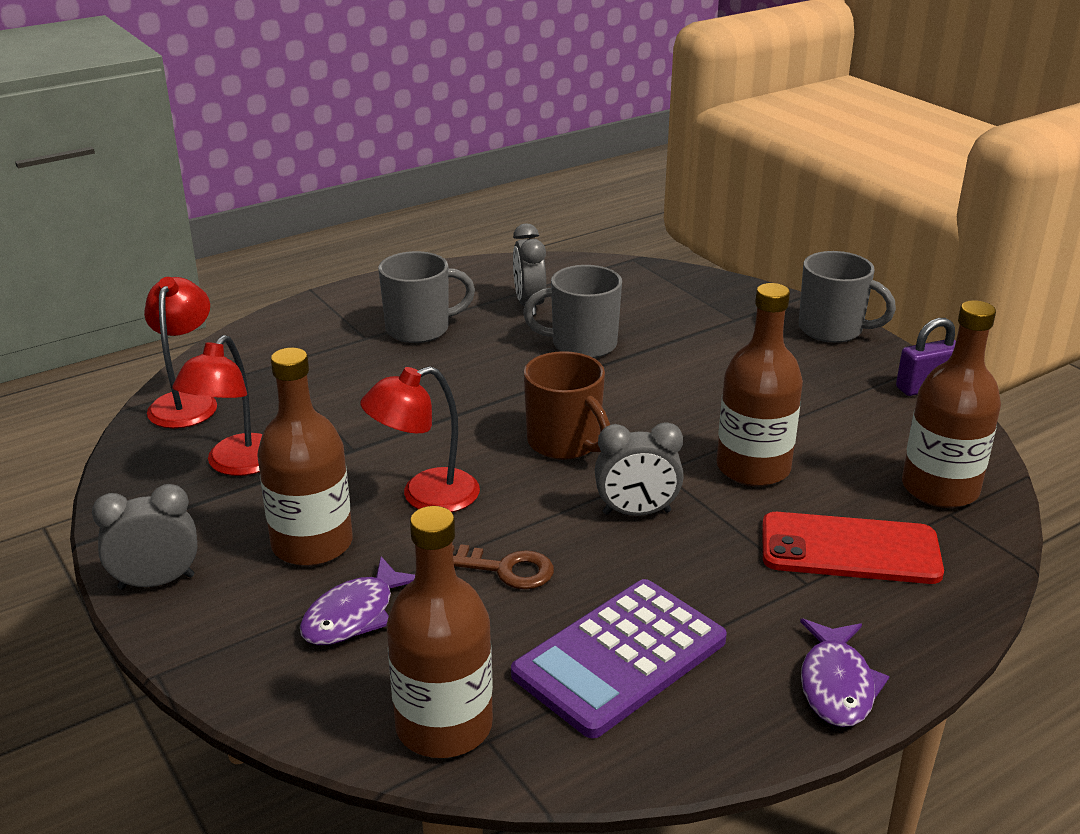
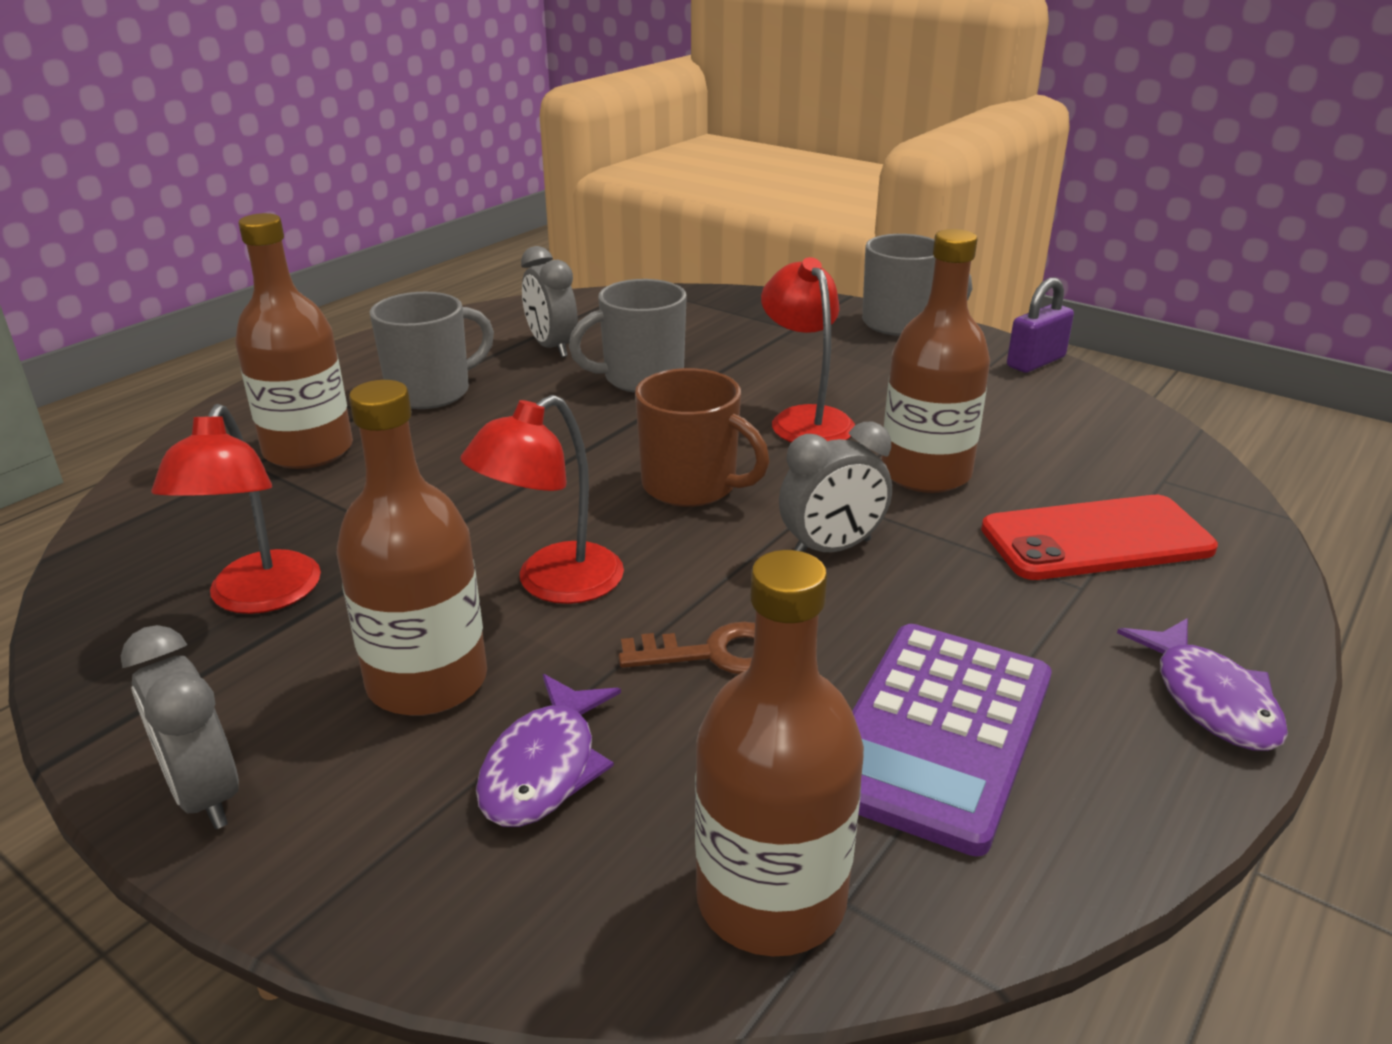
camera: 20 degrees left, 0 degrees up
grey clock [92,484,198,590] -> grey clock turned 90 degrees counterclockwise [121,625,239,829]
red lamp [144,277,217,428] -> red lamp moved to [761,257,855,443]
brown bottle [902,300,1001,508] -> brown bottle moved to [235,213,353,469]

